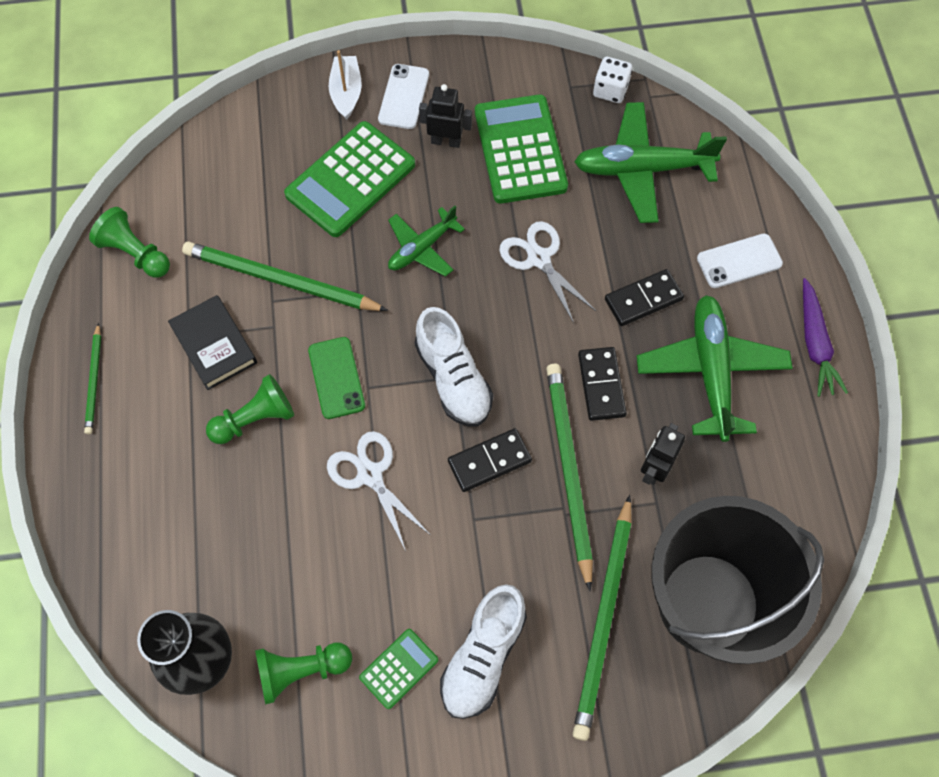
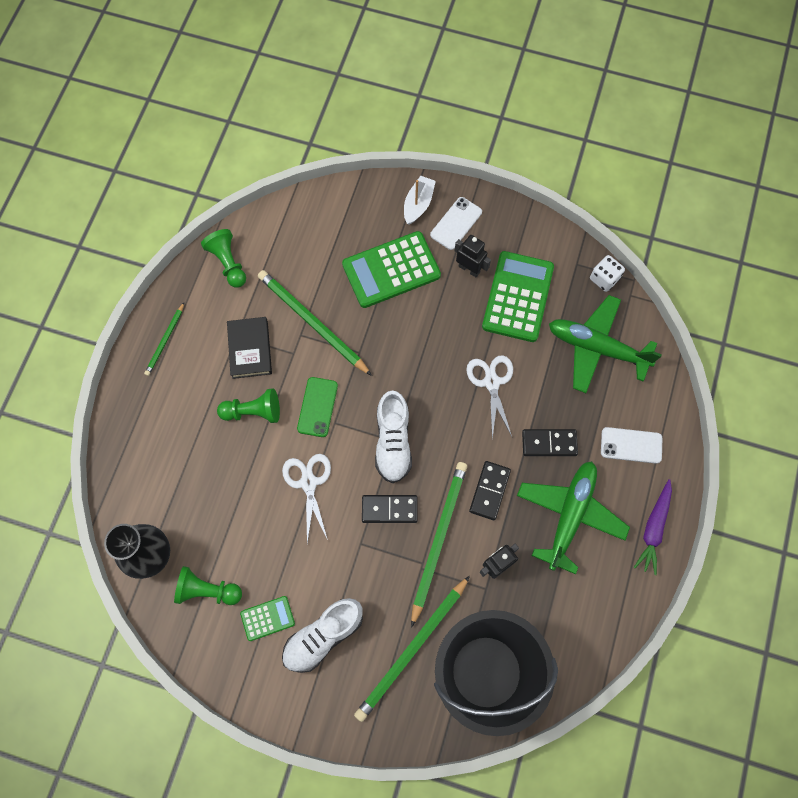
camera: 25 degrees right, 5 degrees up
green plane [388,206,465,277] -> none

